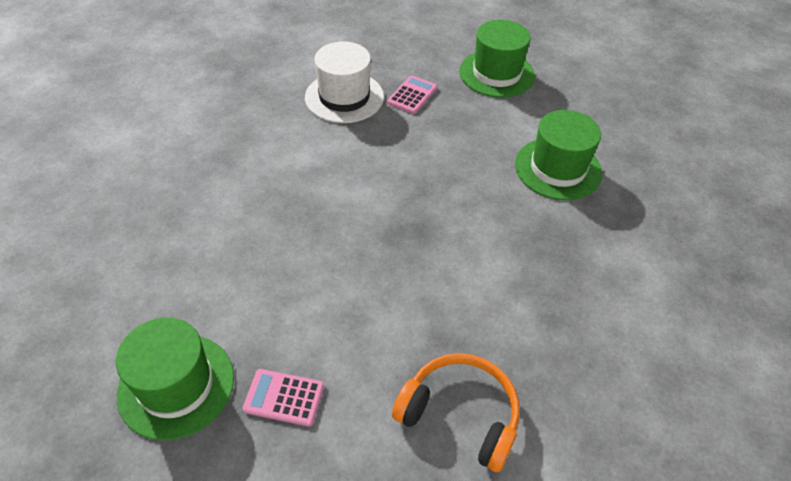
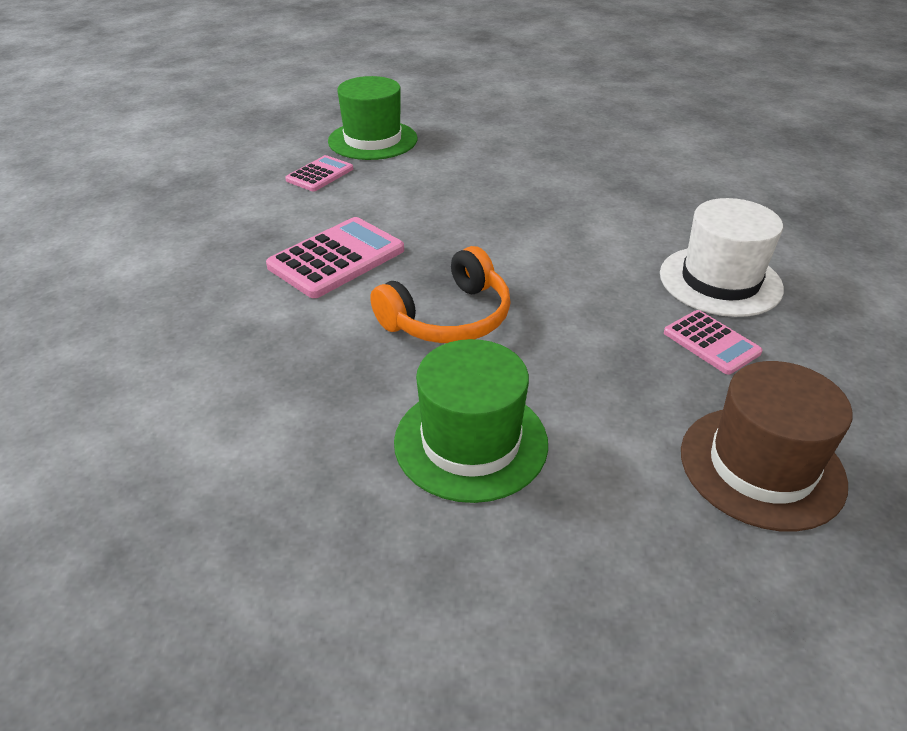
camera: 115 degrees right, 10 degrees down
orange headphones [392,353,520,472] -> orange headphones moved to [370,246,511,343]
green hat [459,20,535,98] -> brown hat [681,361,852,531]
none -> pink calculator [266,217,404,298]

